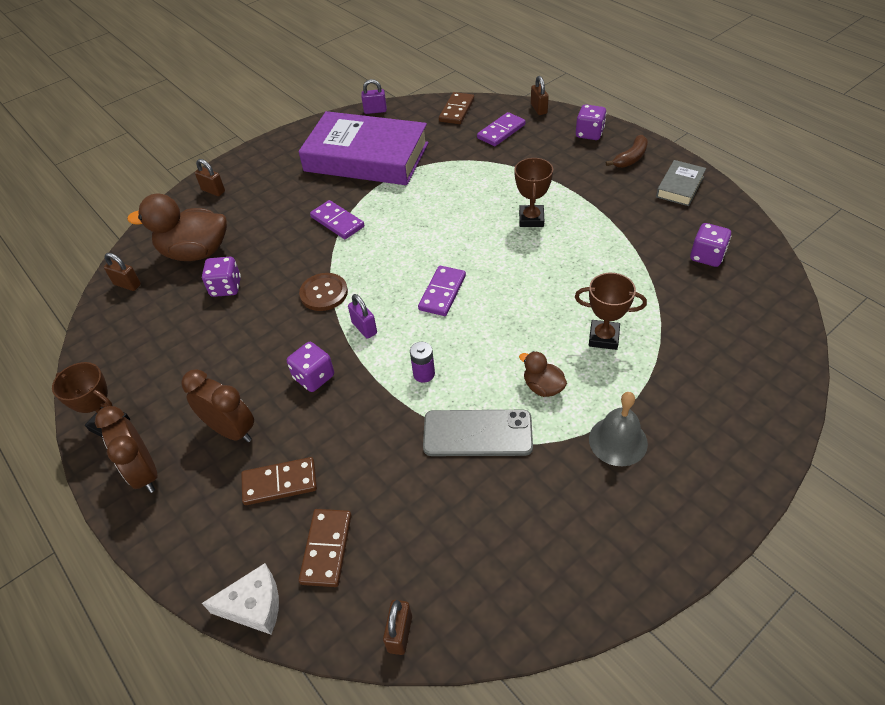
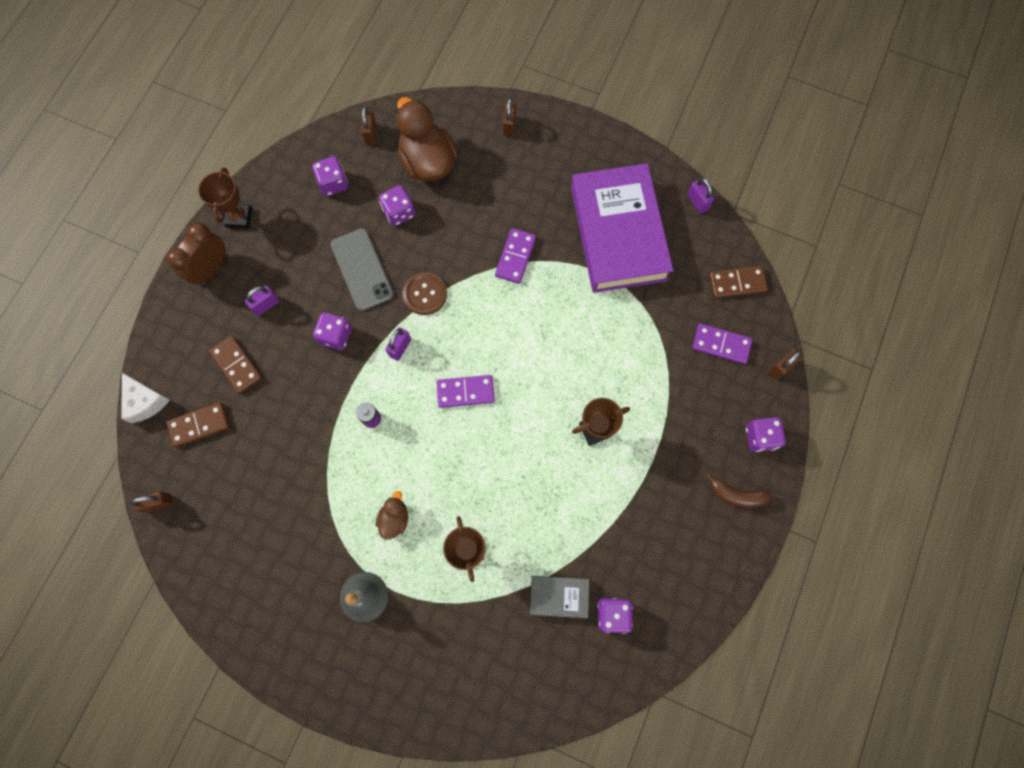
camera: 60 degrees right, 25 degrees up
brown clock [181,369,254,442] -> purple padlock [245,285,279,316]
grey phone [423,410,533,456] -> grey phone moved to [330,228,394,311]
grey book [656,160,706,206] -> grey book moved to [530,576,589,618]
none -> purple dice [312,156,348,196]

